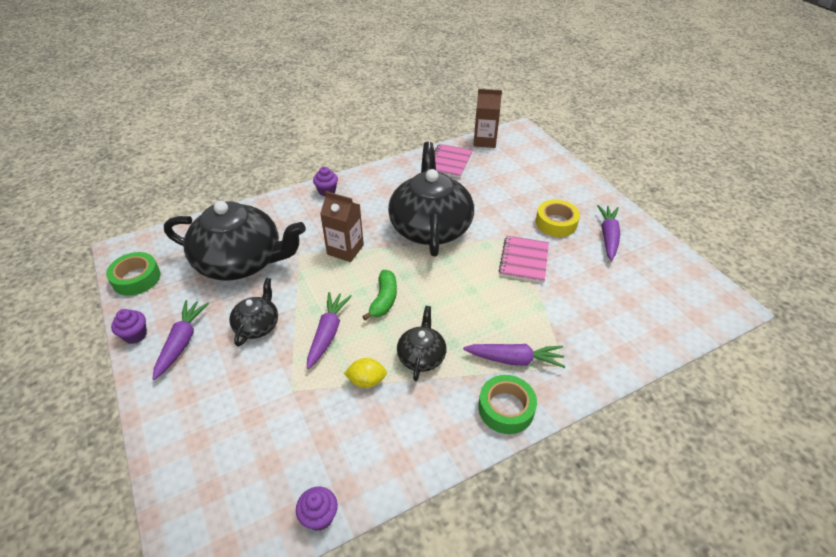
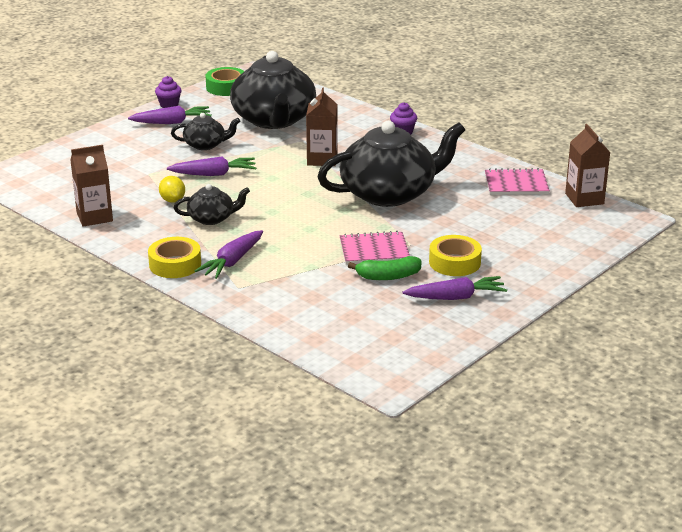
camera: 70 degrees right, 15 degrees down
purple cupcake [296,487,338,531] -> none
green banana [362,270,397,320] -> green banana moved to [348,256,421,280]
purple carrot [463,344,566,368] -> purple carrot turned 45 degrees clockwise [195,230,263,279]
green tape [478,375,537,434] -> yellow tape [148,237,201,278]
none -> brown carton [70,145,113,227]

